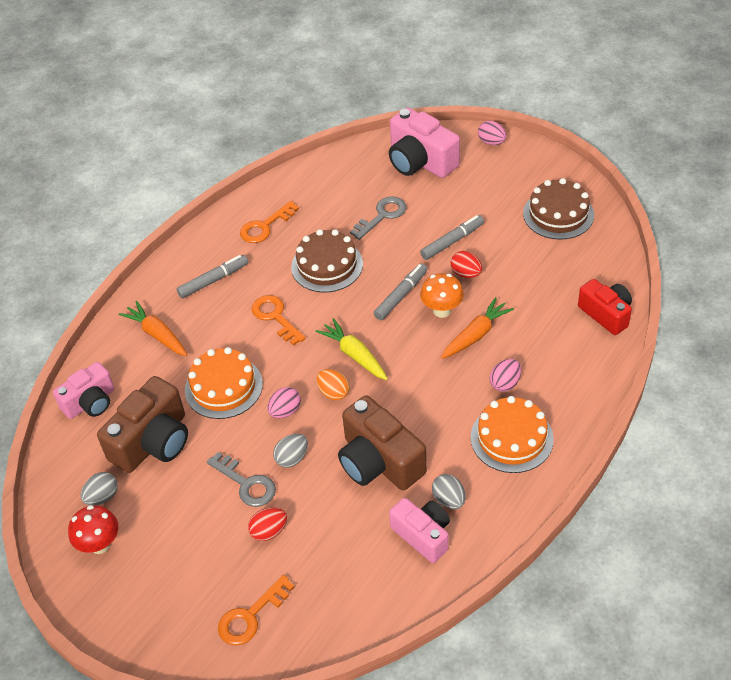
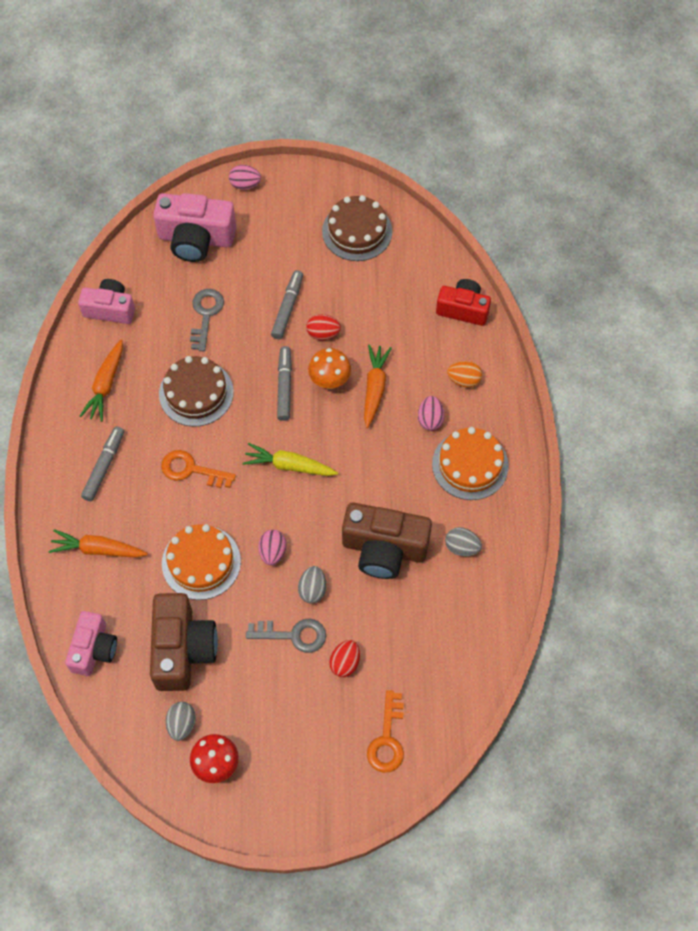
camera: 40 degrees left, 15 degrees up
orange key [240,201,299,243] -> orange carrot [80,340,123,422]
orange egg [317,369,350,401] -> orange egg moved to [447,361,482,387]
pink camera [389,498,450,563] -> pink camera moved to [78,279,135,324]

